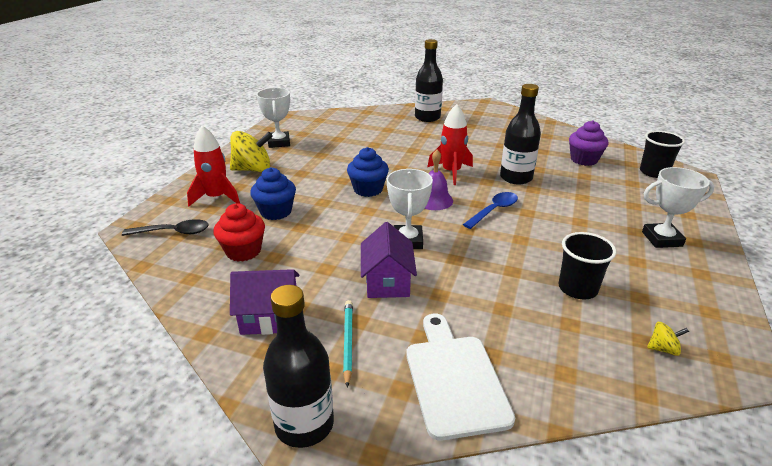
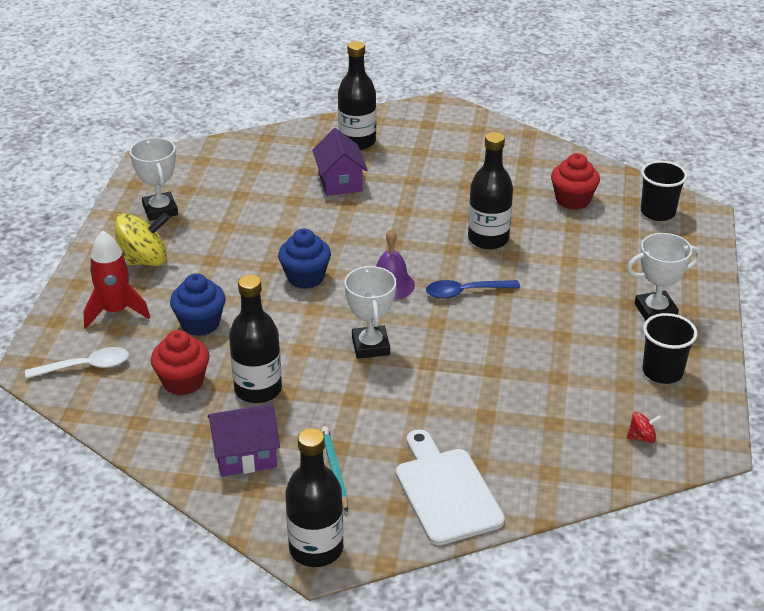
camera: 10 degrees left, 5 degrees up
black spoon [122,219,209,236] -> white spoon [25,347,129,379]
purple house [361,222,417,298] -> purple house moved to [312,128,368,196]
red rocket [427,104,473,185] -> none
blue spoon [463,192,518,229] -> blue spoon turned 135 degrees counterclockwise [426,280,520,299]
black cup [558,232,616,299] -> black cup moved to [643,313,697,384]
purple cupcake [569,120,608,166] -> red cupcake [551,153,600,210]
yellow spinning top [647,322,689,356] -> red spinning top [627,412,662,443]
none -> black bottle [229,275,282,403]

